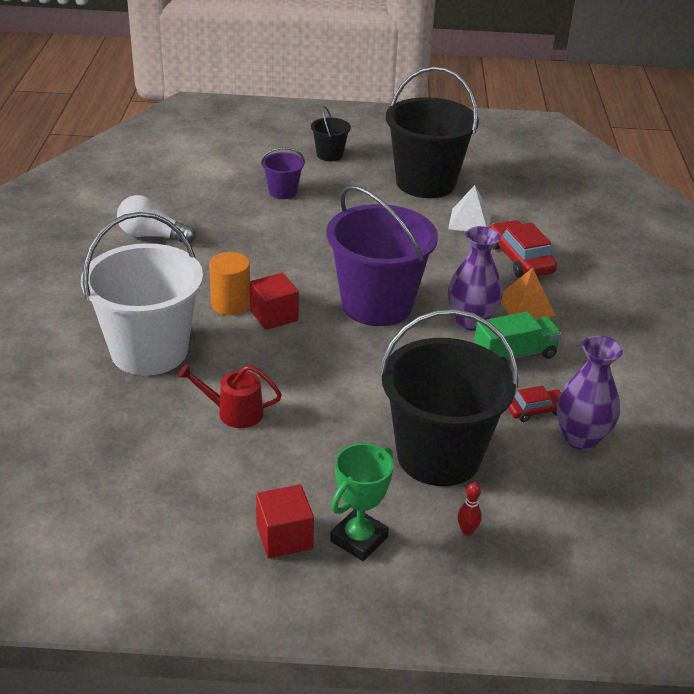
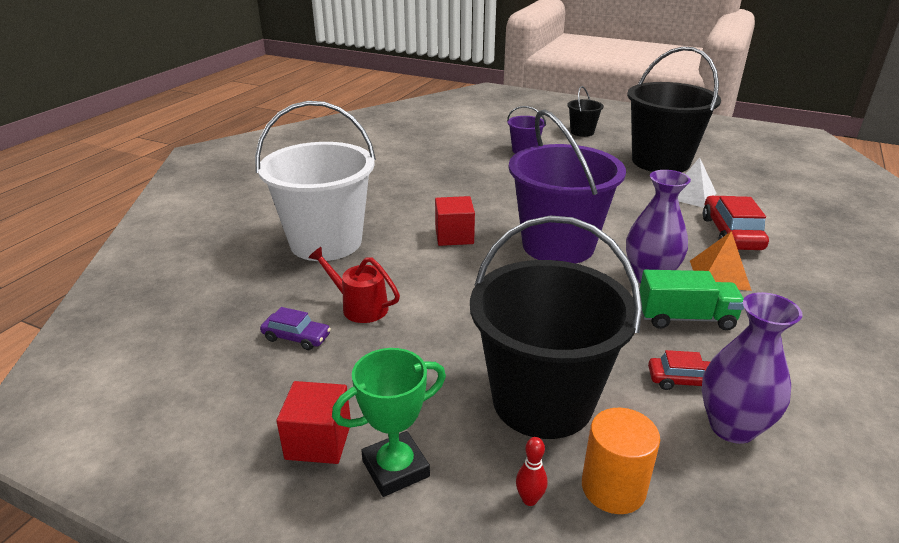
camera: 25 degrees right, 5 degrees down
white light bulb [117,195,196,243] -> none
orange cylinder [209,252,250,315] -> orange cylinder moved to [582,408,660,514]
none -> purple car [260,307,331,350]

